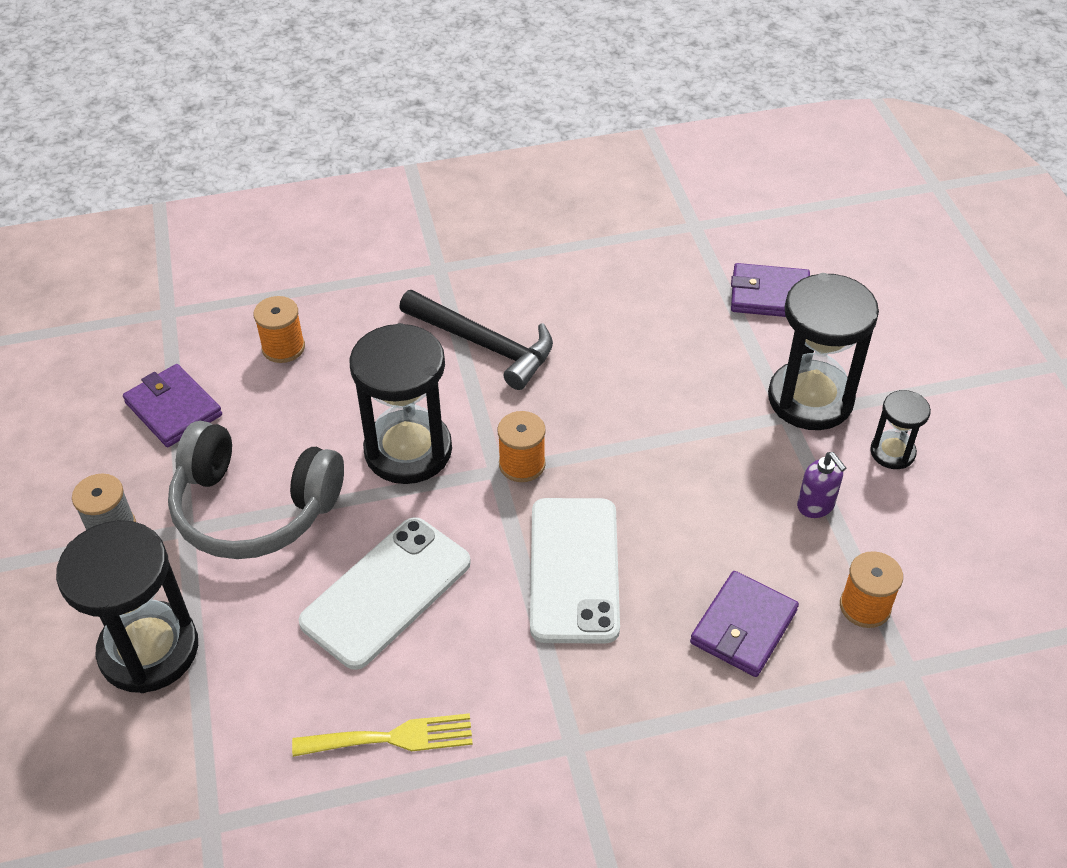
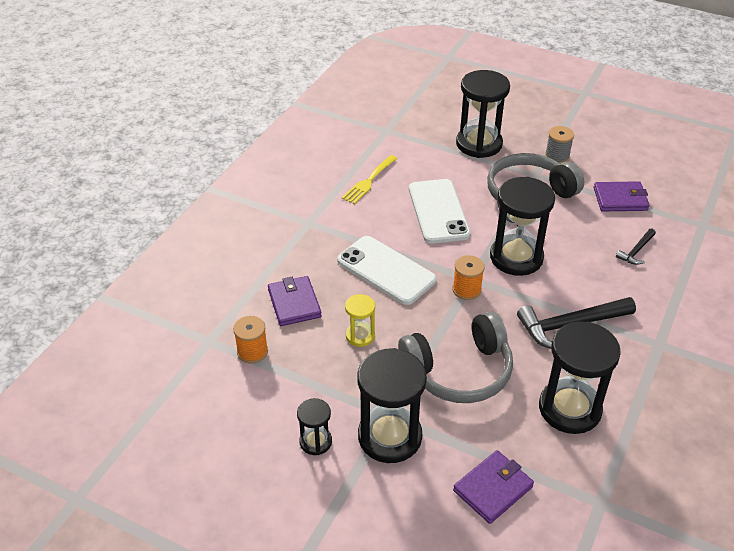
camera: 130 degrees right, 5 degrees down
orange spool [254,296,305,363] -> black hammer [616,228,656,265]
purple soap dispenser [797,452,846,518] -> none
none -> yellow hourglass [345,294,375,347]
none -> grey headphones [398,311,513,403]
none -> black hourglass [539,321,621,434]

